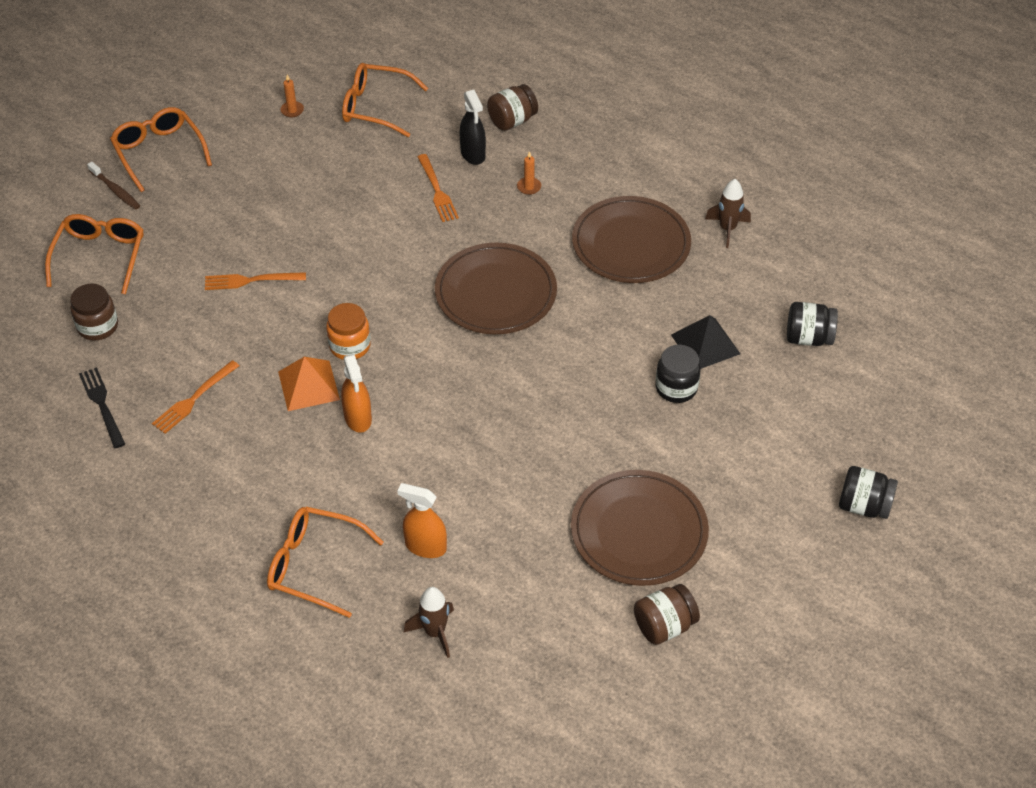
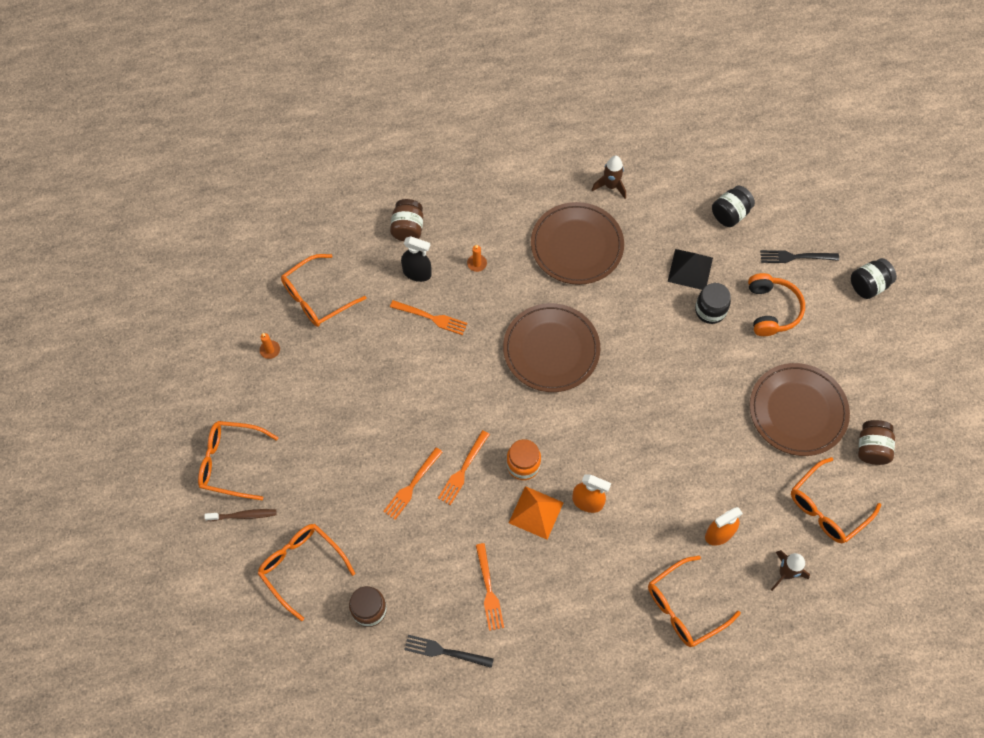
camera: 50 degrees left, 15 degrees up
none -> orange fork [438,430,490,505]
none -> orange headphones [748,273,805,336]
none -> black fork [760,250,839,263]
none -> orange glasses [791,457,881,543]

